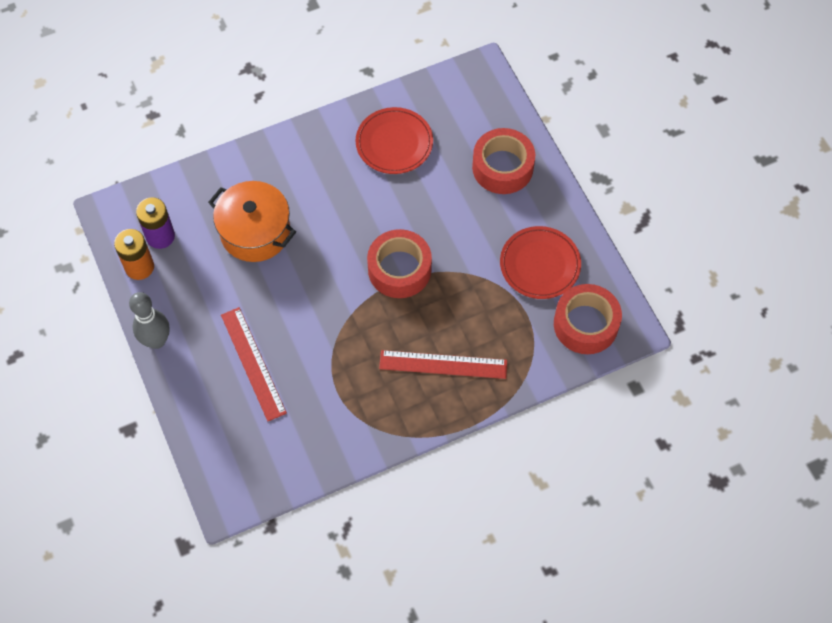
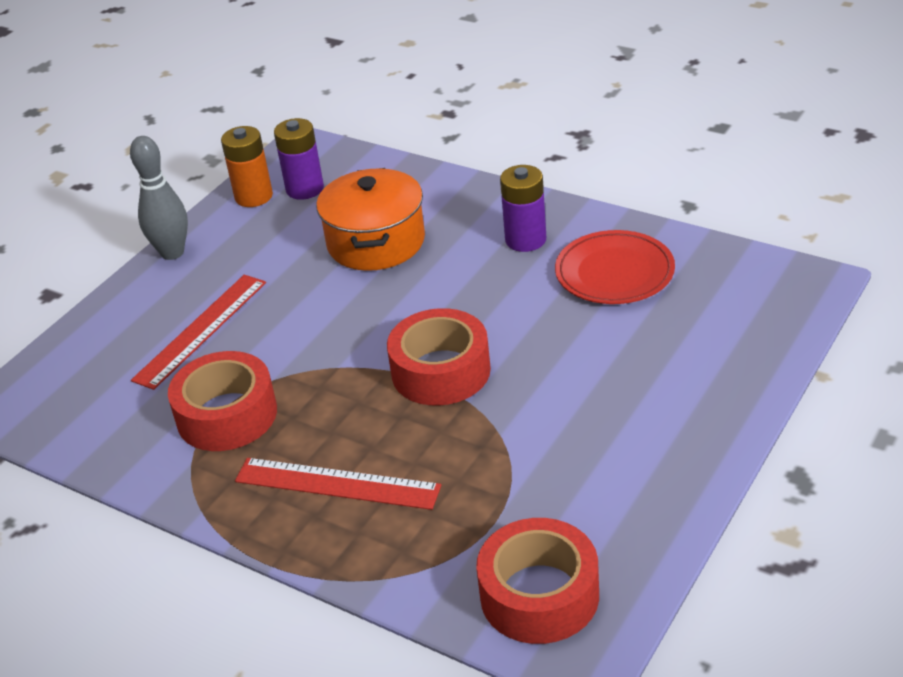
camera: 60 degrees right, 25 degrees down
red ruler [379,350,507,379] -> red ruler turned 45 degrees counterclockwise [235,458,441,510]
red tape [472,128,535,194] -> red tape moved to [168,351,277,451]
red plate [500,226,581,299] -> none
none -> purple battery [500,165,546,252]

